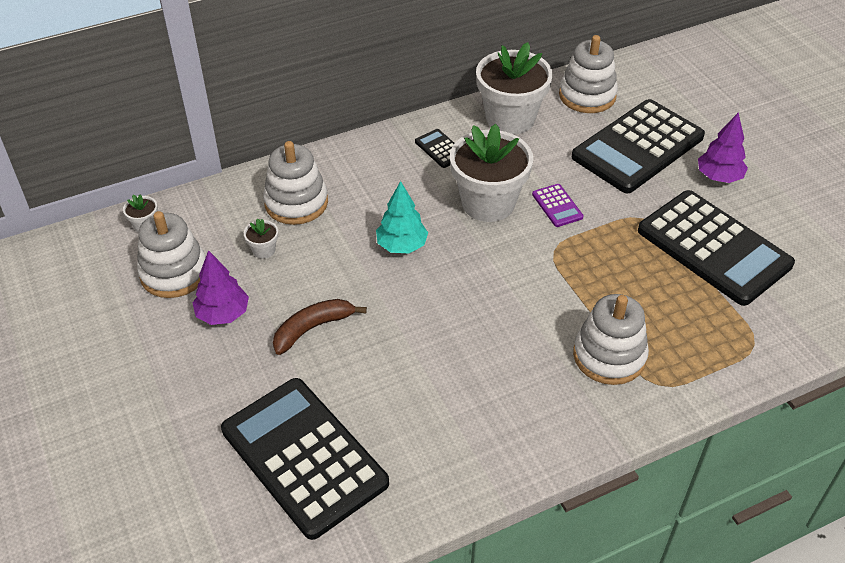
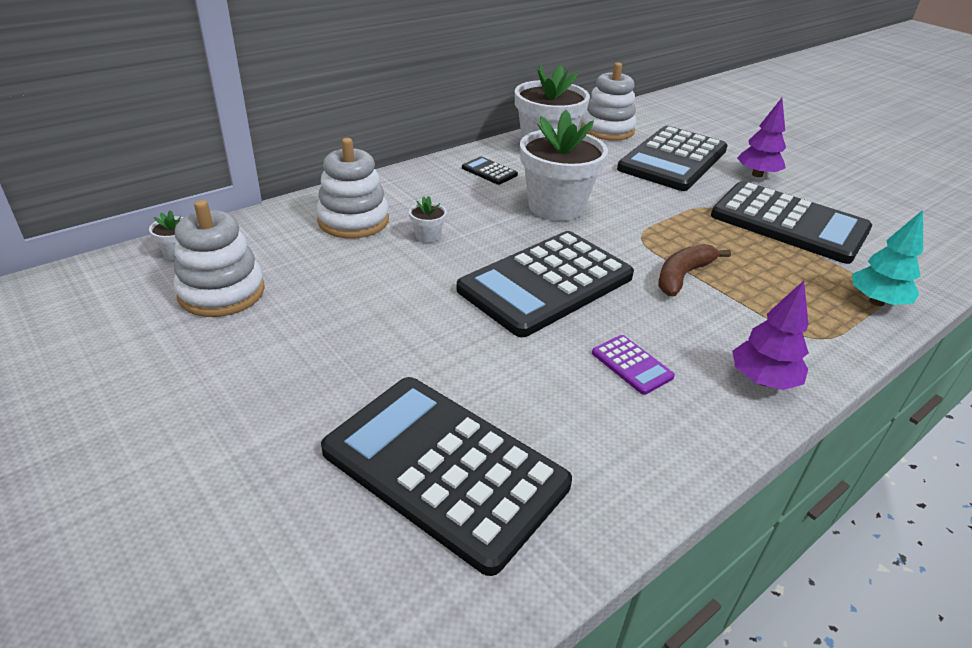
camera: 15 degrees left, 10 degrees down
purple tree [193,250,249,325] -> purple tree moved to [732,281,809,390]
white flower pot [244,218,278,259] -> white flower pot moved to [409,196,447,243]
brown banana [273,299,367,355] -> brown banana moved to [658,244,731,296]
turquoise tree [376,181,428,253] -> turquoise tree moved to [852,210,923,306]
purple calculator [532,184,584,227] -> purple calculator moved to [592,335,675,395]
white stacking toy [573,294,649,385] -> none
none -> black calculator [457,231,634,337]

